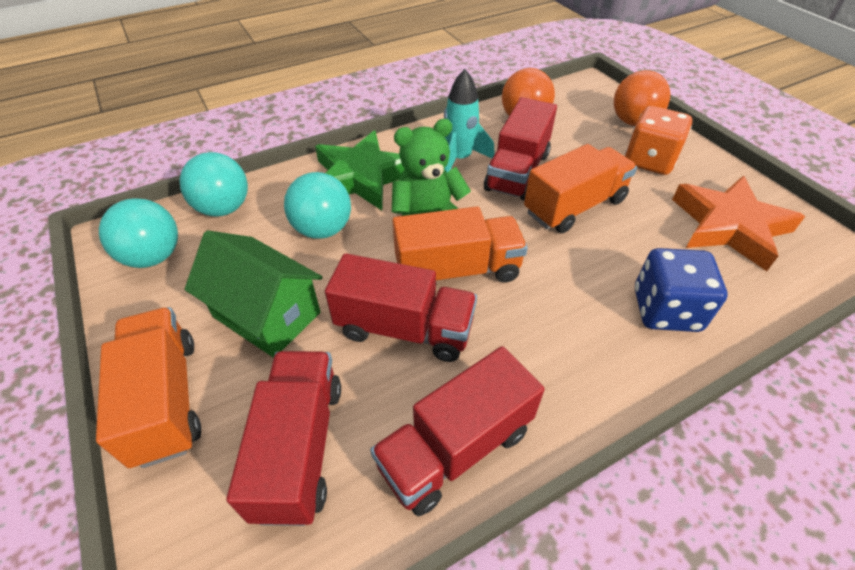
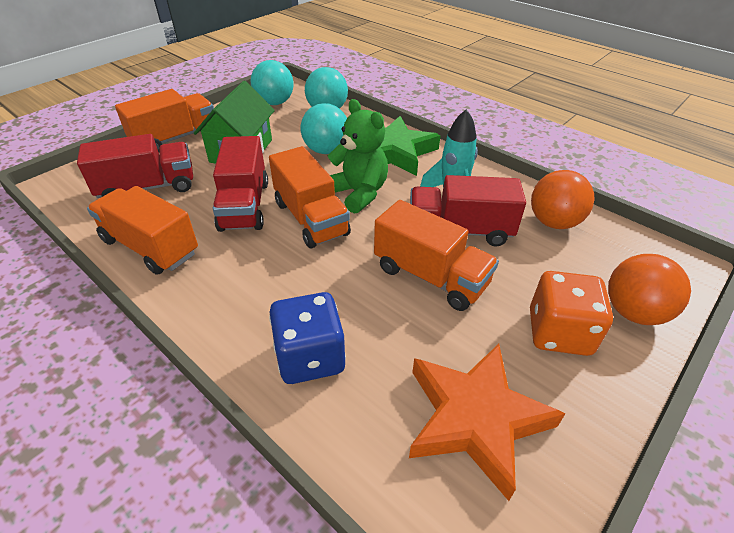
camera: 70 degrees right, 5 degrees down
red truck [370,346,545,516] -> orange truck [87,186,198,275]

